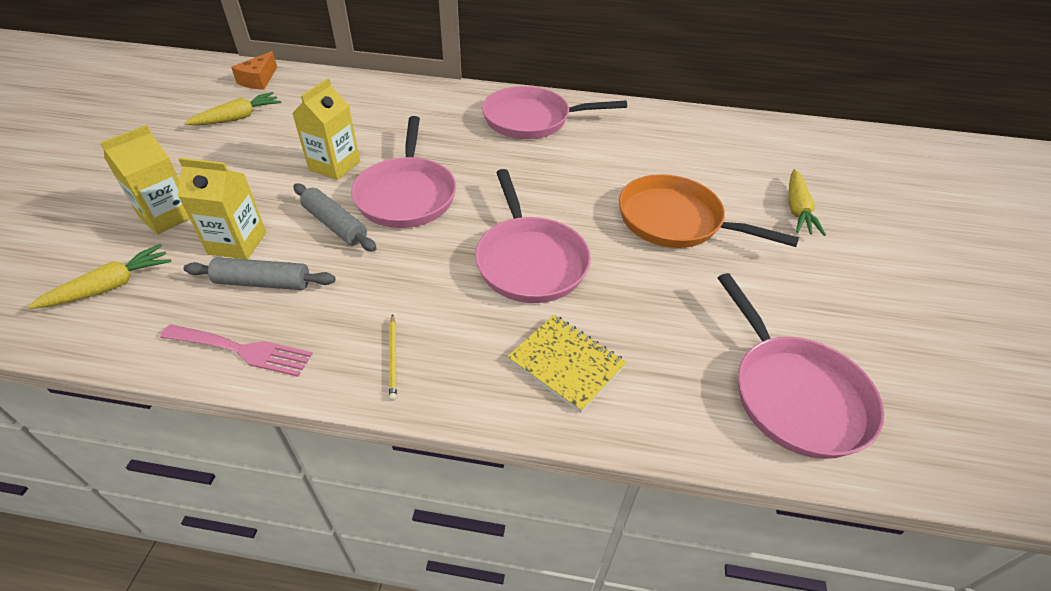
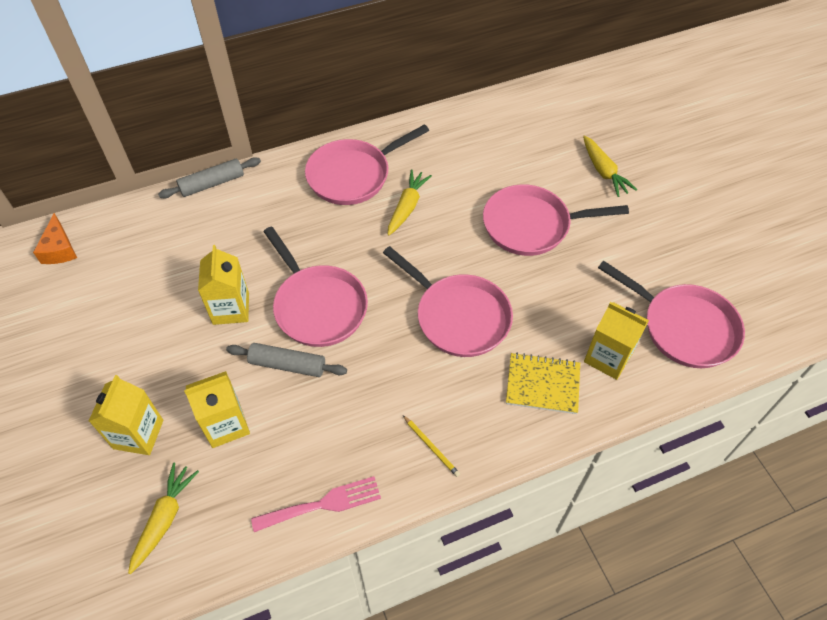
camera: 30 degrees left, 10 degrees up
grey rolling pin [183,257,336,290] -> grey rolling pin moved to [158,157,261,198]
yellow carrot [185,92,281,125] -> yellow carrot moved to [388,169,432,236]
orange pan [619,174,799,248] -> pink pan [483,184,629,256]
none -> yellow carton [584,302,649,380]

